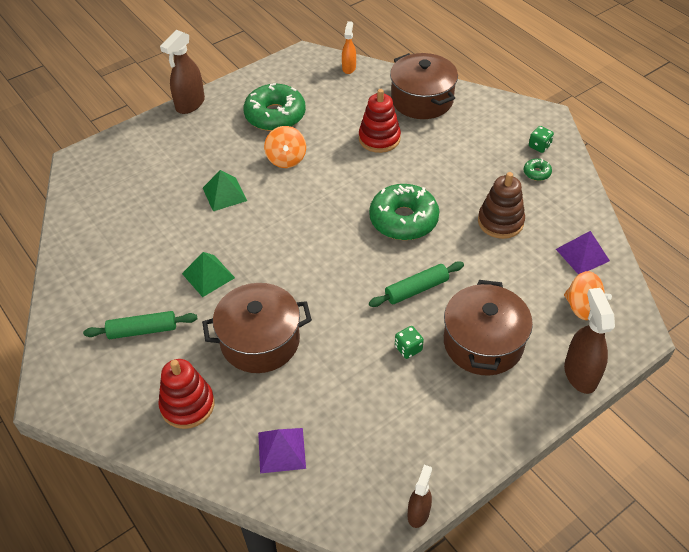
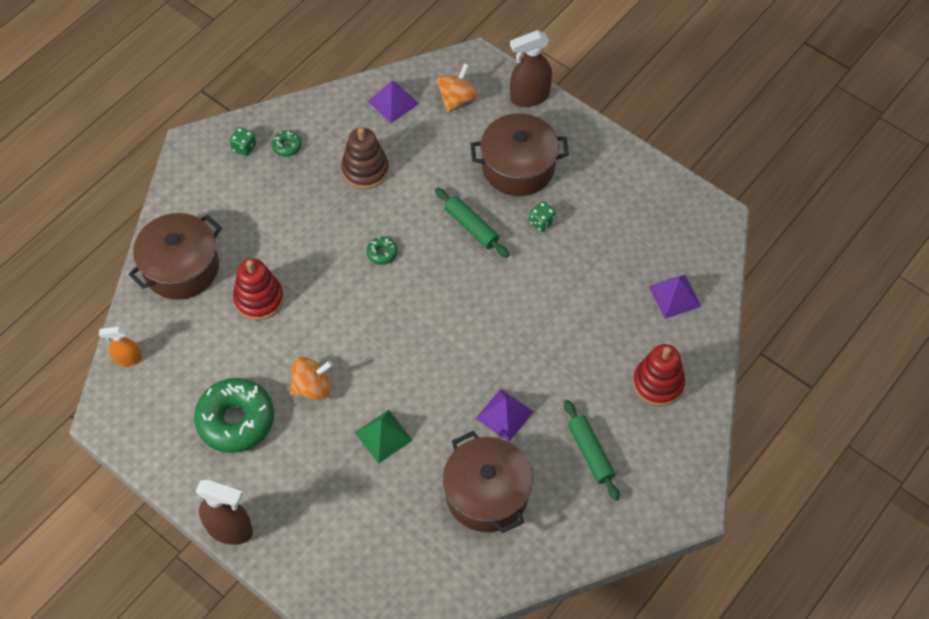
camera: 105 degrees left, 10 degrees up
green pyramid [182,252,235,297] -> purple pyramid [476,389,534,442]
brown pot [202,283,312,373] -> brown pot moved to [443,431,533,533]
green donut [369,184,439,240] -> green donut [366,237,398,265], size x0.42
brown spray bottle [408,465,432,528] -> none

